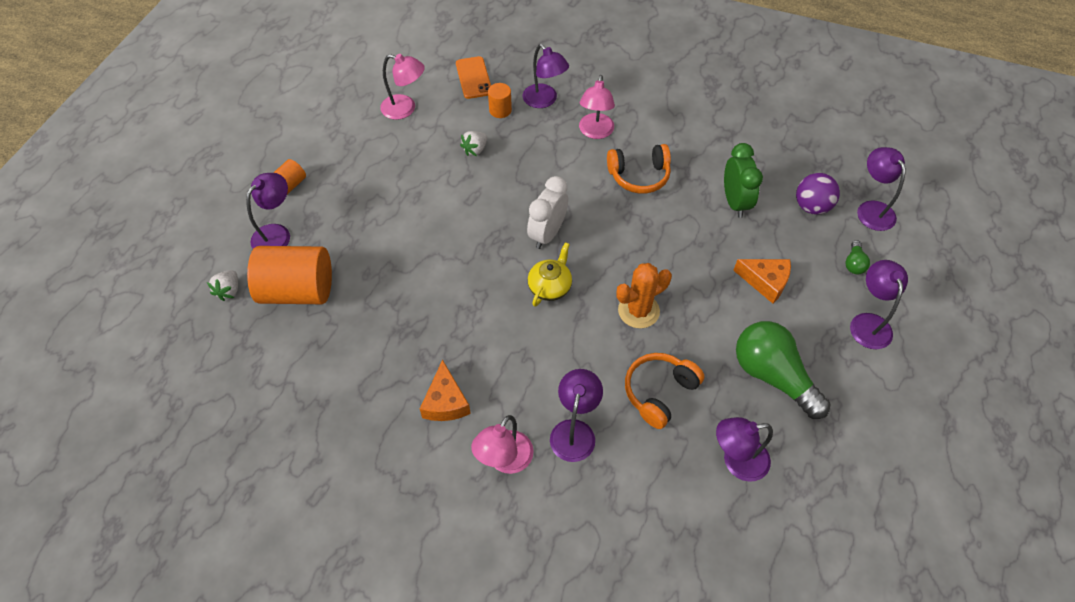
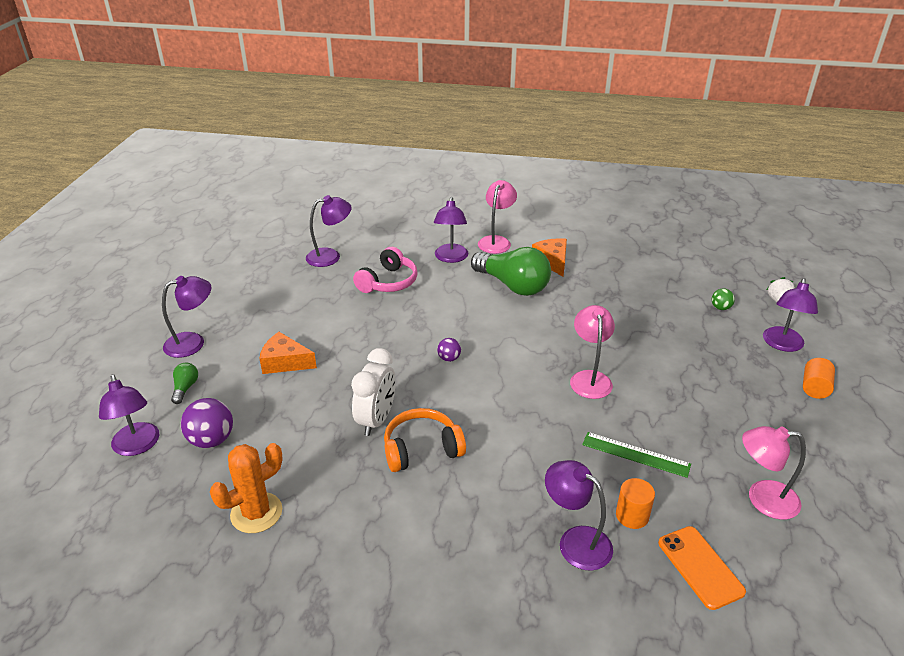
camera: 170 degrees right, 20 degrees down
orange cylinder [247,246,332,304] -> green ball [712,289,735,310]
white strawberry [460,131,487,156] -> green ruler [582,432,691,478]
white clock [527,176,568,249] -> white clock moved to [351,348,396,436]
yellow teapot [528,242,572,307] -> none
pink lamp [579,75,615,139] -> pink lamp moved to [570,305,615,399]
orange cactus [616,263,672,328] -> orange cactus moved to [210,443,283,533]
orange headphones [625,353,705,429] -> pink headphones [353,247,417,293]
green clock [724,143,763,218] -> none
green light bulb [736,321,831,419] -> green light bulb moved to [471,247,551,296]
purple lamp [850,260,908,349] -> purple lamp turned 105 degrees counterclockwise [162,276,211,358]
none -> purple ball [437,338,461,362]

